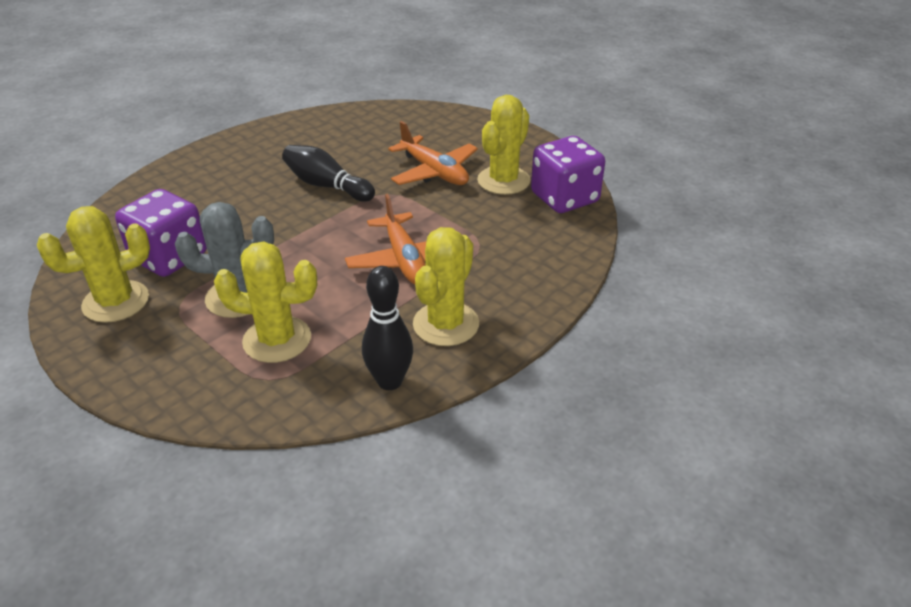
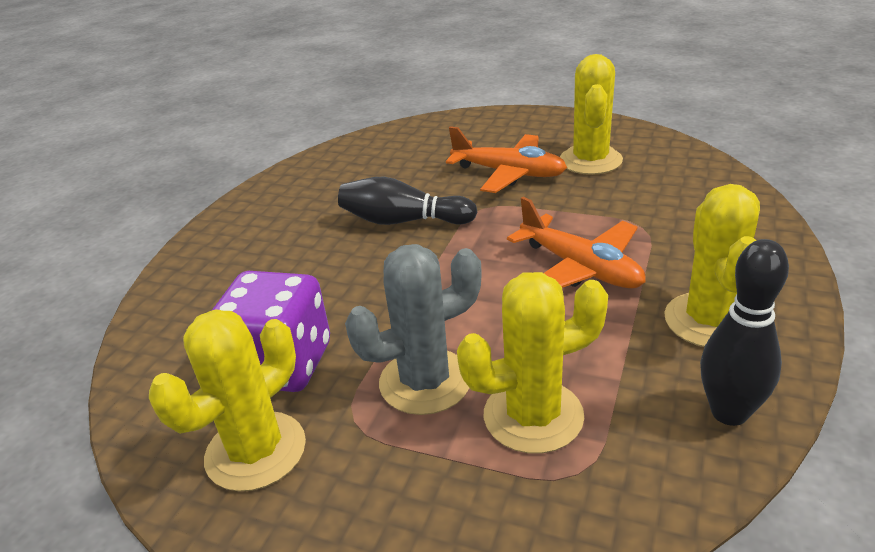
camera: 20 degrees left, 5 degrees down
purple dice [531,136,605,213] -> none

